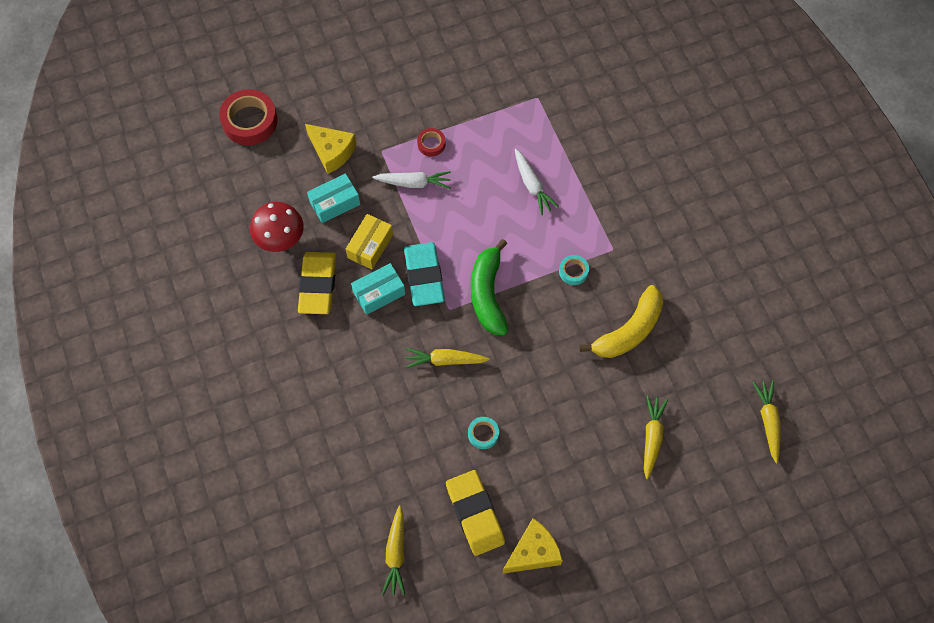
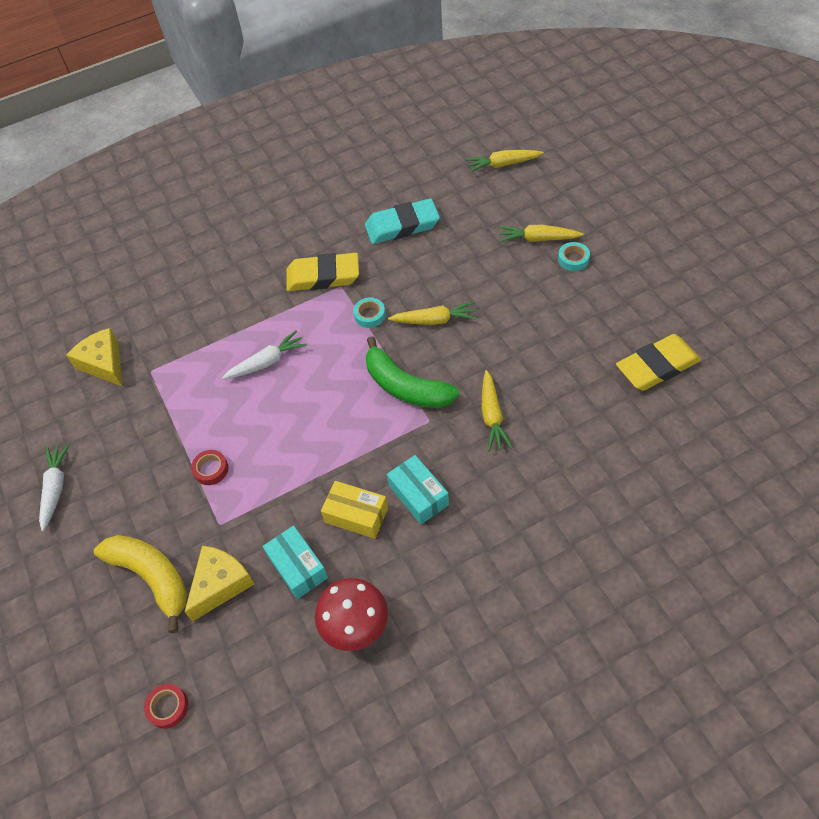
camera: 90 degrees left, 10 degrees down
red tape [219,89,278,145] -> red tape [144,684,188,729], size x0.50
yellow eraser [298,252,336,314] -> yellow eraser moved to [286,253,359,291]
white carrot [372,171,451,189] -> white carrot moved to [39,444,70,531]
yellow carrot [382,505,405,595] -> yellow carrot moved to [388,302,477,325]
turquoise eraser [404,242,445,306] -> turquoise eraser moved to [365,198,440,244]
turquoise tape [468,417,499,449] -> turquoise tape moved to [558,242,590,271]
green banana [471,239,508,335] -> green banana turned 45 degrees clockwise [366,336,459,408]
yellow cheese [502,518,563,574] -> yellow cheese moved to [66,328,122,386]
yellow banana [579,285,663,358] -> yellow banana moved to [94,535,187,633]

